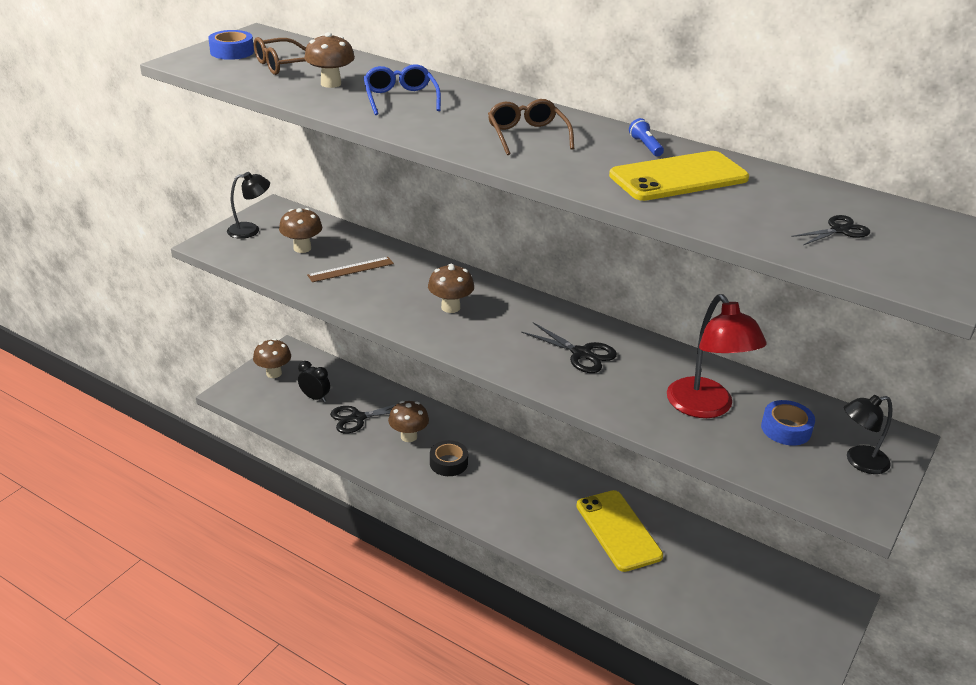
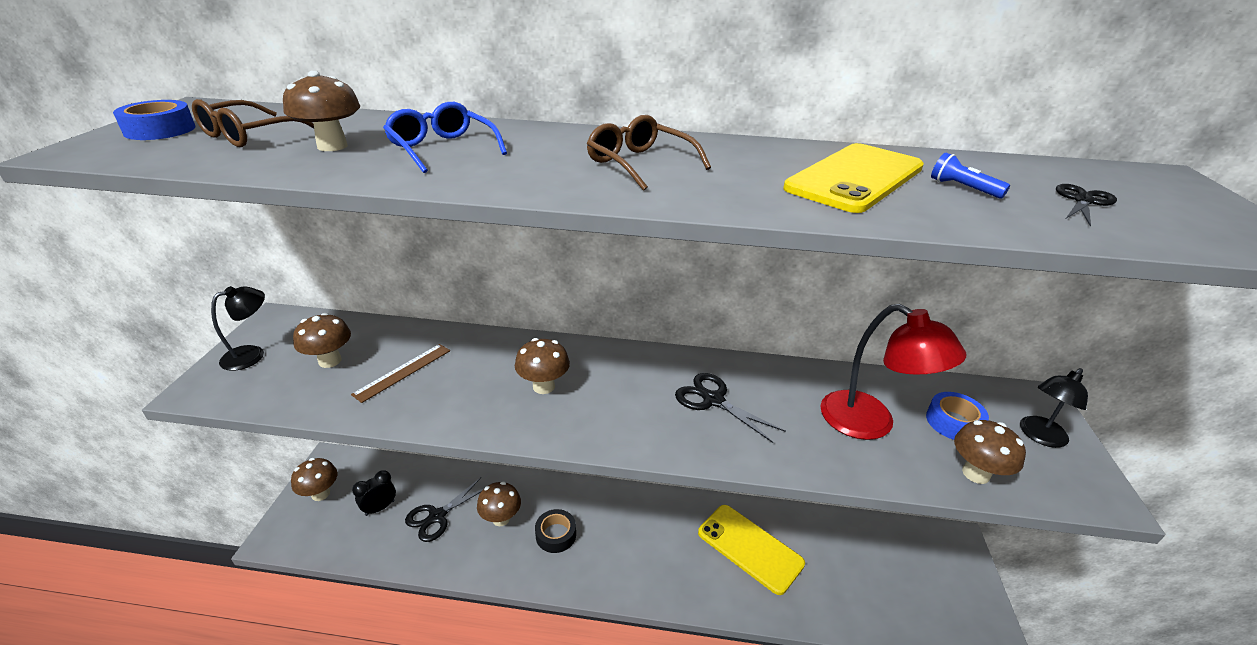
camera: 25 degrees left, 0 degrees up
black clock [298,361,330,402] -> black clock turned 45 degrees counterclockwise [352,470,396,516]
black scissors [521,322,617,373] -> black scissors turned 150 degrees counterclockwise [675,373,786,443]
blue flashlight [629,118,664,156] -> blue flashlight moved to [931,153,1010,199]
none -> brown mushroom [954,420,1026,484]

